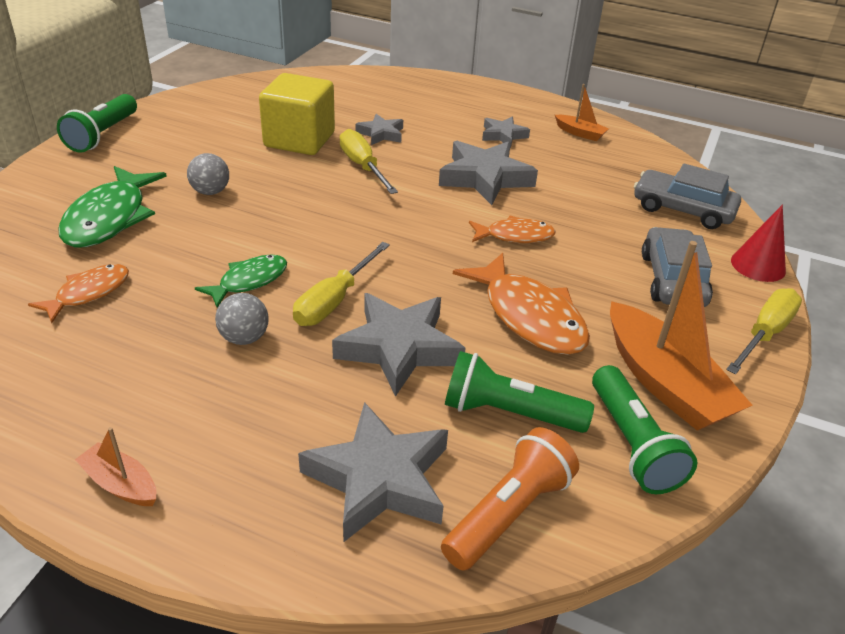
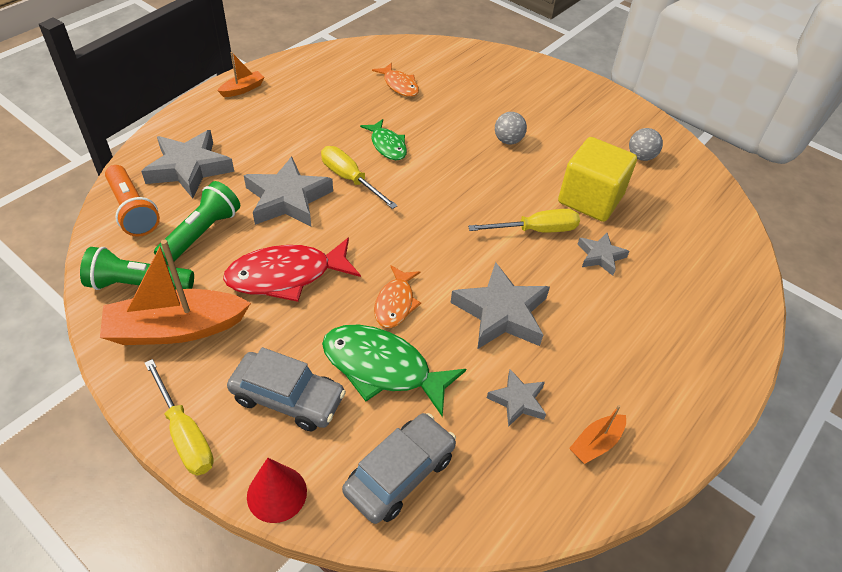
camera: 105 degrees right, 10 degrees up
green flashlight [57,94,137,153] -> none
green fish [58,166,167,248] -> green fish moved to [322,325,466,417]
grey ball [215,293,269,345] -> grey ball moved to [629,128,663,161]
orange fish [453,253,590,355] -> red fish [223,237,361,302]
grey star [482,117,530,148] -> grey star moved to [487,369,546,427]

